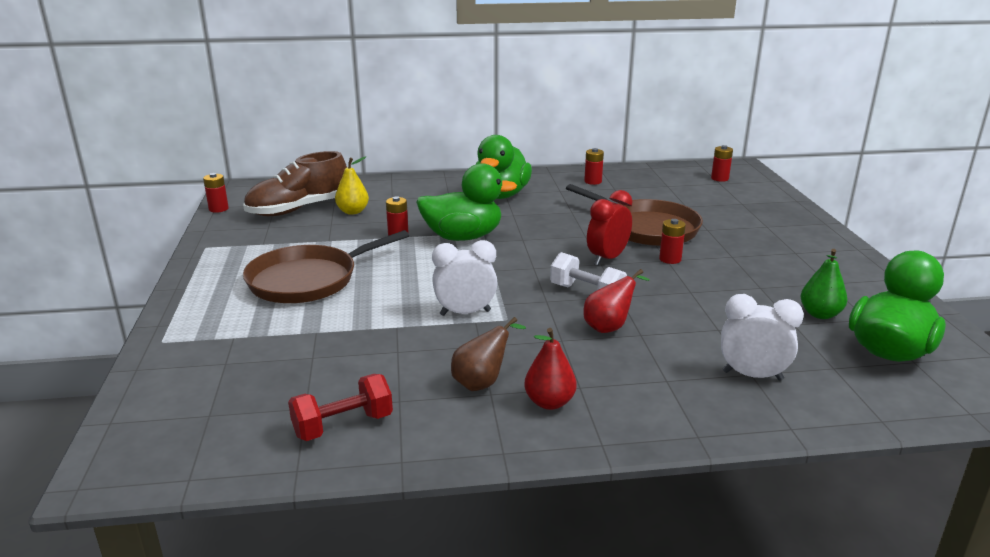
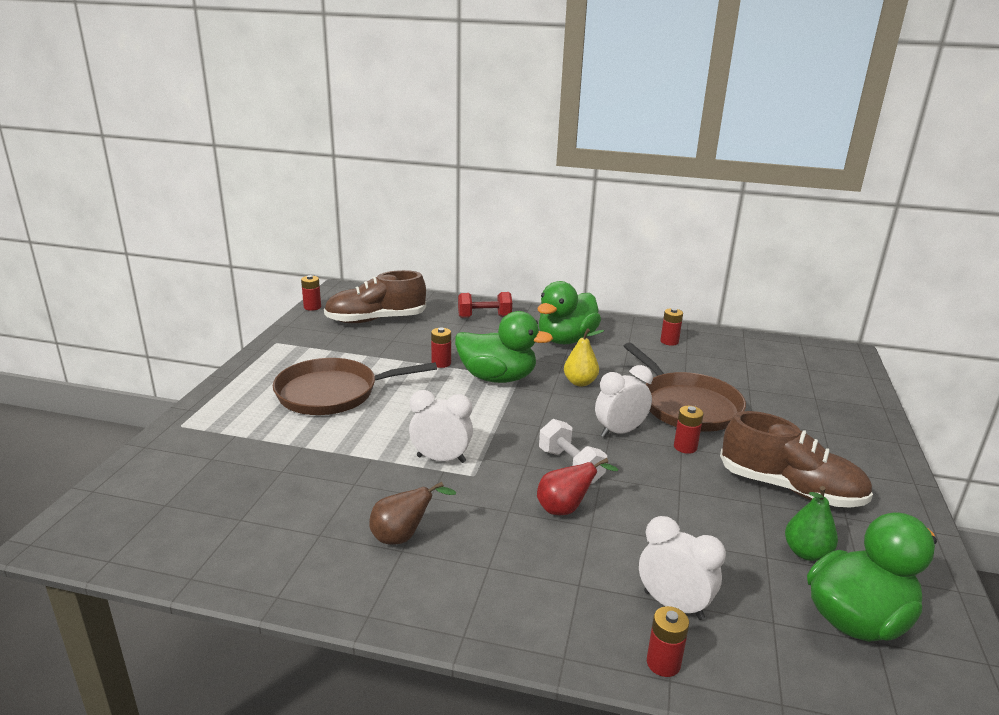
camera: 20 degrees right, 0 degrees up
red dumbbell [288,374,393,441] -> red dumbbell moved to [458,292,512,318]
yellow pear [335,156,369,215] -> yellow pear moved to [564,328,604,386]
red pear [524,328,577,410] -> none
red clock [587,190,633,266] -> white clock [595,365,653,438]
red battery [711,145,733,182] -> red battery moved to [647,606,689,677]
none -> brown shoe [720,411,873,508]

